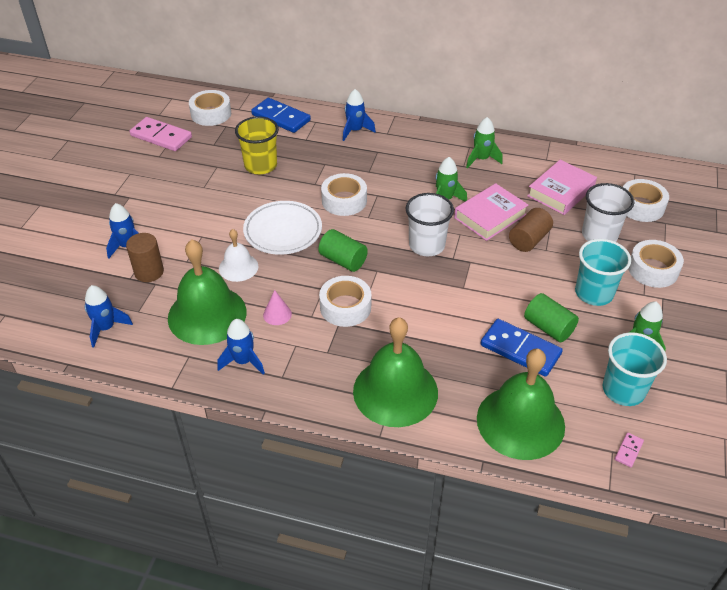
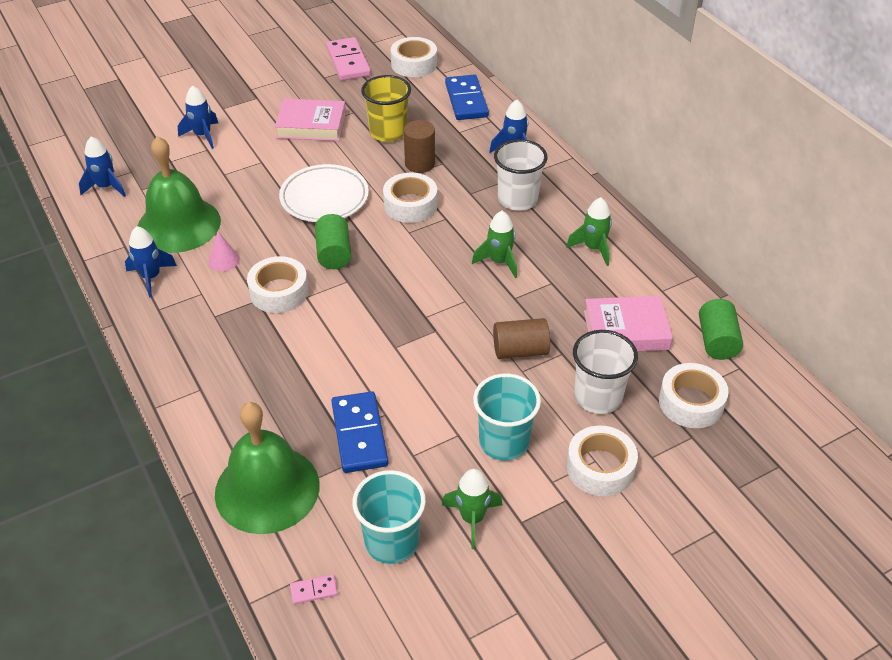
camera: 45 degrees right, 0 degrees up
brown cylinder [126,233,164,282] -> brown cylinder moved to [404,120,435,173]
white bell [219,229,258,282] -> none
green bell [353,318,438,427] -> none
white cup [406,193,454,256] -> white cup moved to [494,139,548,211]
pink book [454,183,528,241] -> pink book moved to [275,99,346,141]
green cylinder [524,293,579,342] -> green cylinder moved to [699,299,743,360]

